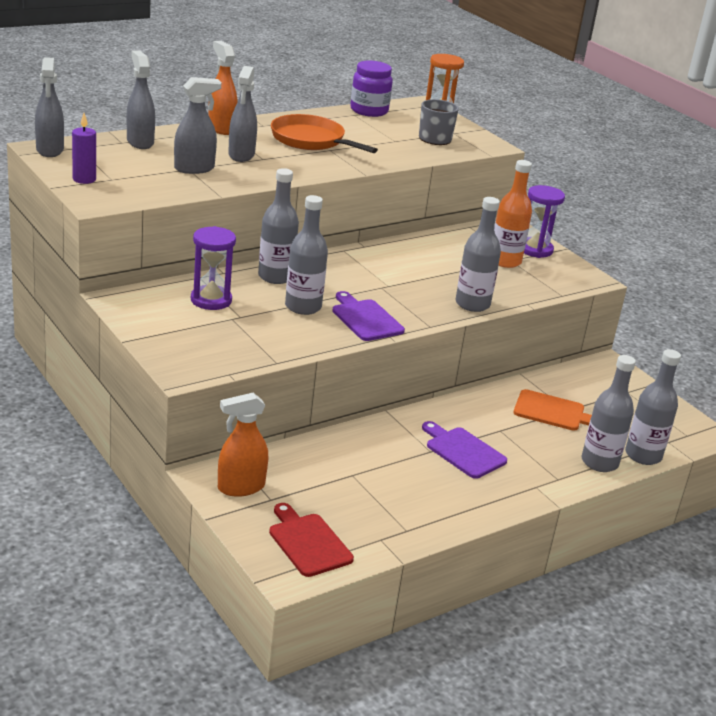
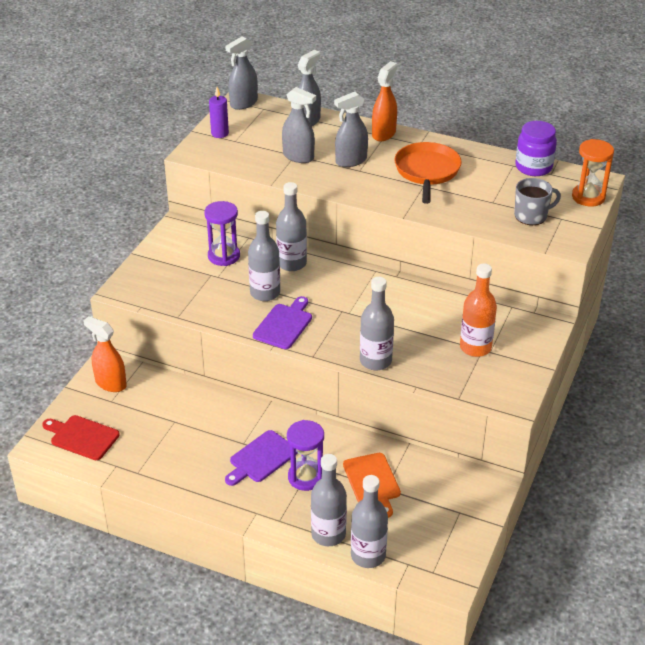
camera: 60 degrees right, 10 degrees up
red cutting board [269,503,354,577] -> red cutting board turned 90 degrees counterclockwise [42,415,120,460]
purple cutting board [422,421,507,479] -> purple cutting board turned 150 degrees counterclockwise [225,430,298,486]
purple hourglass [524,185,565,258] -> purple hourglass moved to [287,420,324,491]

